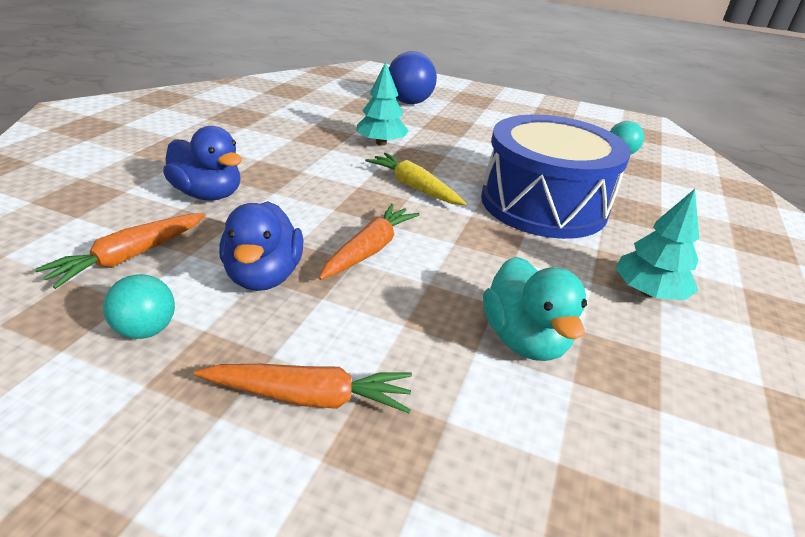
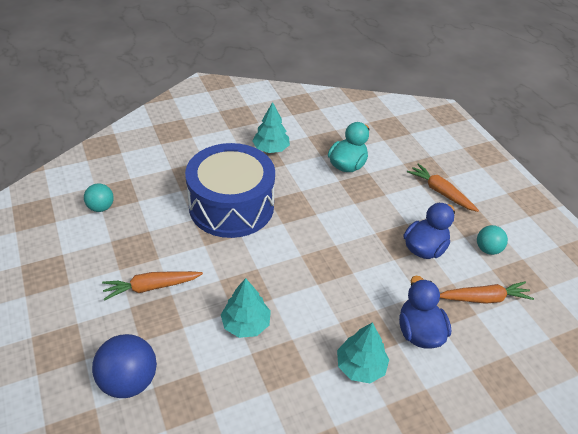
camera: 135 degrees left, 10 degrees up
orange carrot [319,204,420,280] -> orange carrot moved to [102,271,203,301]
yellow carrot [365,153,466,205] -> none
none -> turquoise tree [337,322,389,383]

